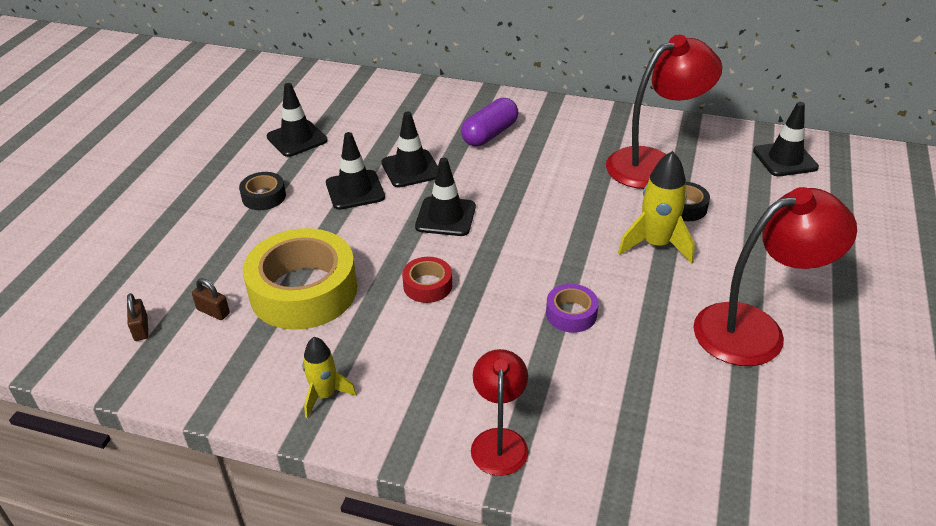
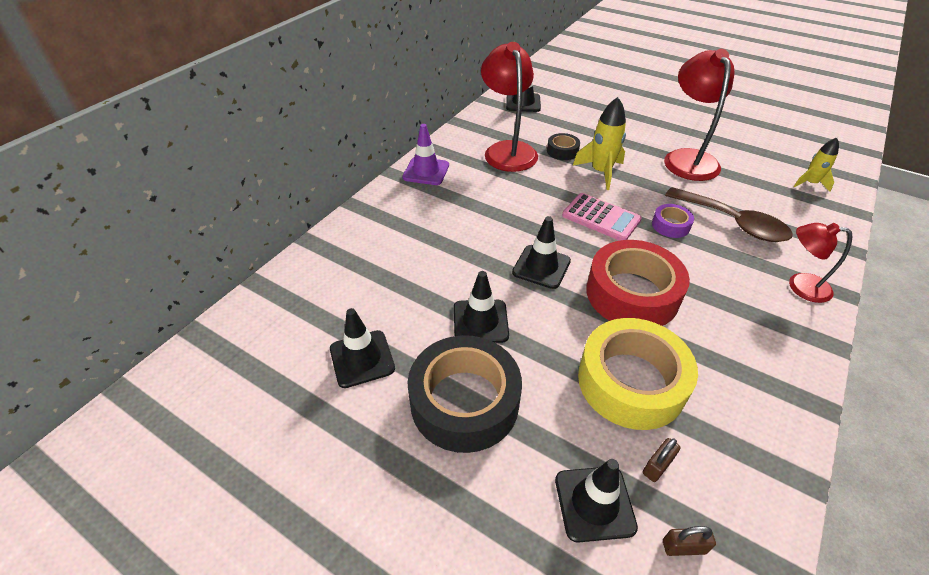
camera: 75 degrees left, 5 degrees up
black tape [239,172,286,210] -> black tape [408,335,522,453], size x2.16
yellow rocket [303,337,357,418] -> yellow rocket moved to [794,137,839,192]
black traffic cone [381,112,438,188] -> black traffic cone moved to [555,459,638,543]
red tape [402,257,452,303] -> red tape [586,240,690,326], size x2.16
purple capsule [461,98,518,146] -> none
none -> purple traffic cone [402,124,449,185]
none -> pink calculator [562,193,642,241]
none -> brown spoon [665,187,793,242]

